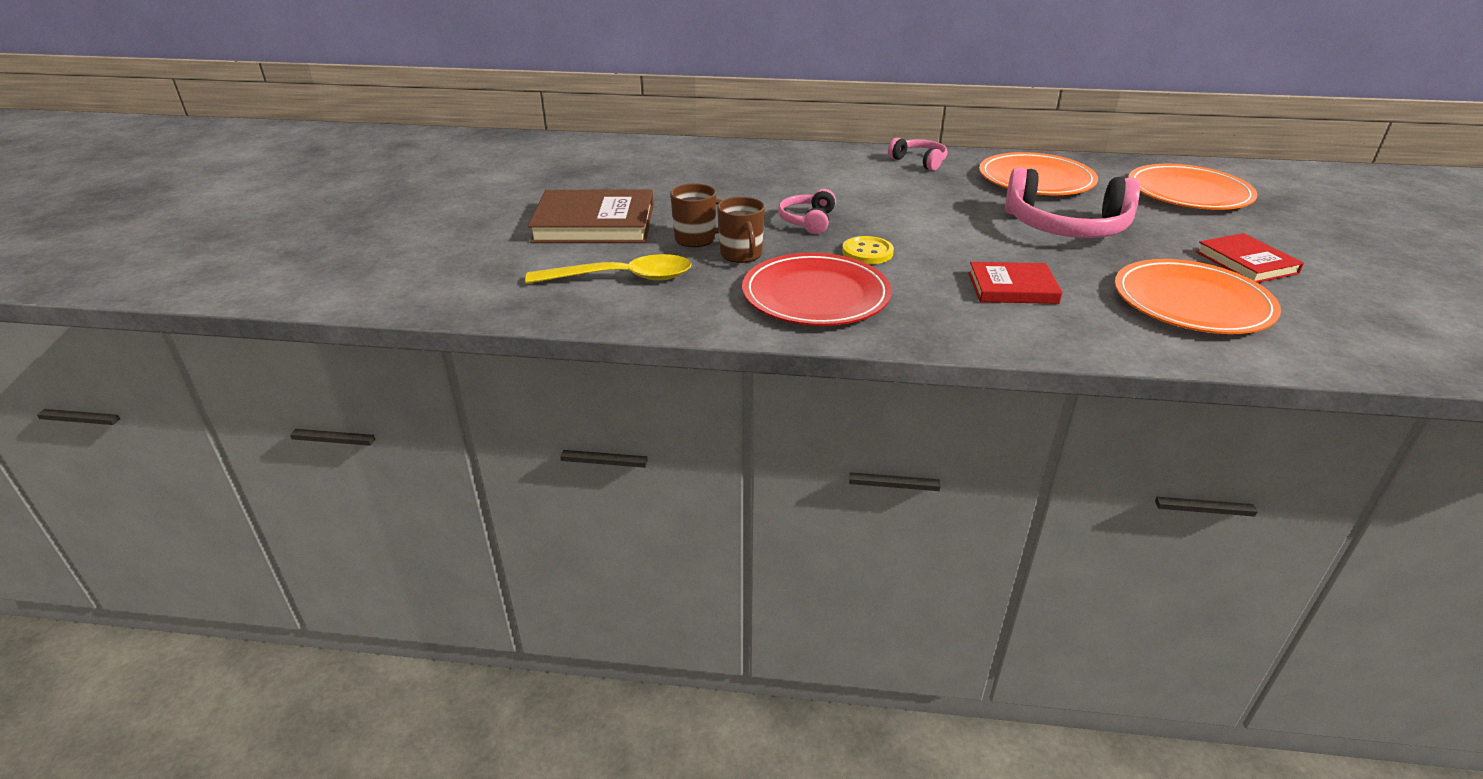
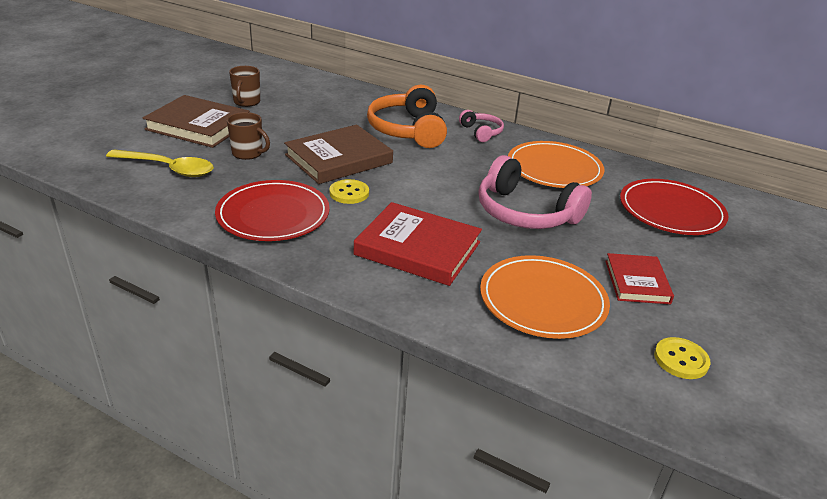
camera: 20 degrees right, 0 degrees up
brown mug [717,197,765,263] -> brown mug moved to [229,66,260,107]
pink headphones [778,189,836,234] -> brown book [284,125,393,184]
red book [968,262,1062,304] -> red book [354,202,482,286], size x1.65
orange plate [1128,164,1257,210] -> red plate [620,179,728,235]
none -> orange headphones [367,85,447,148]
none -> yellow button [654,337,710,379]

